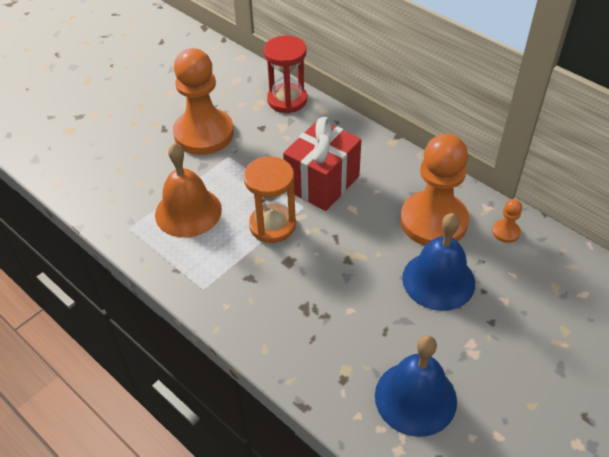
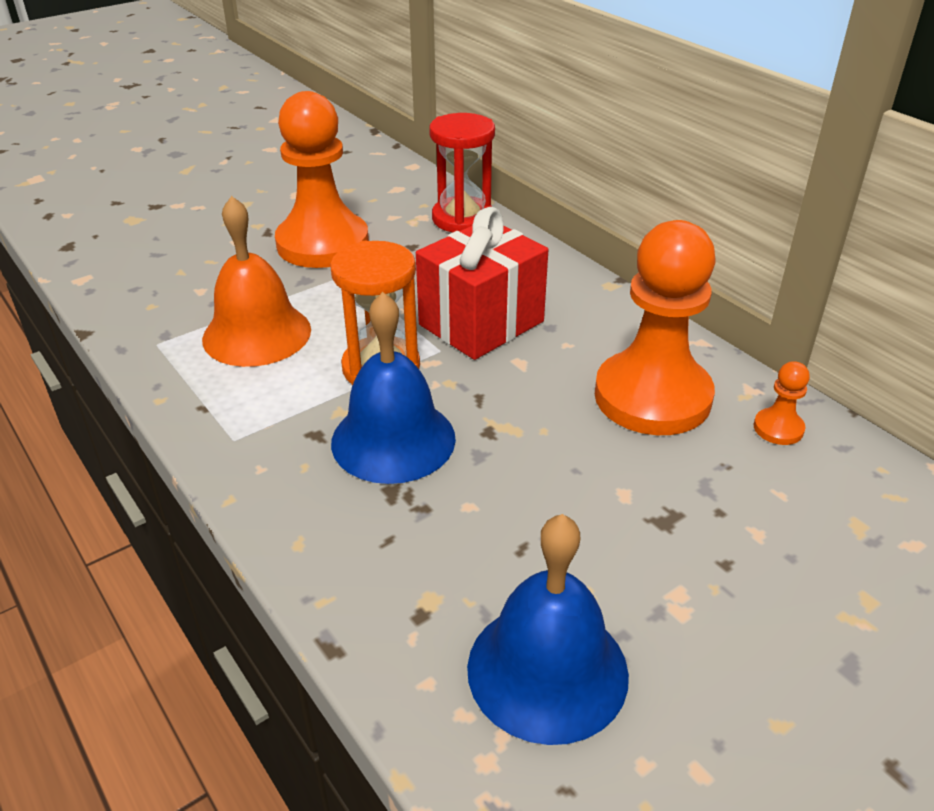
camera: 10 degrees right, 10 degrees down
blue bell [402,213,475,311] -> blue bell moved to [331,292,456,484]

